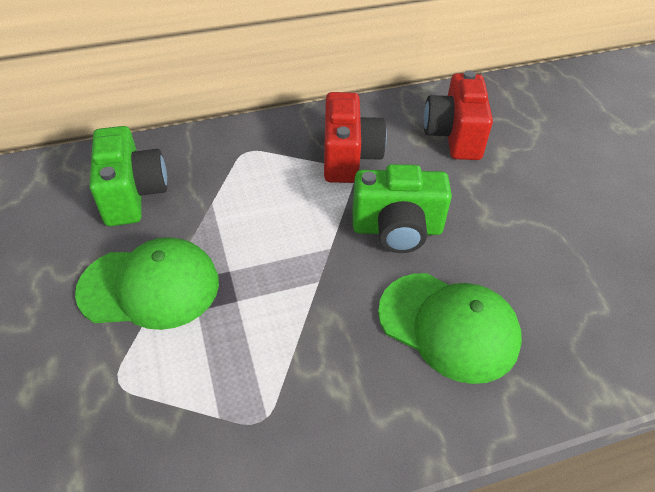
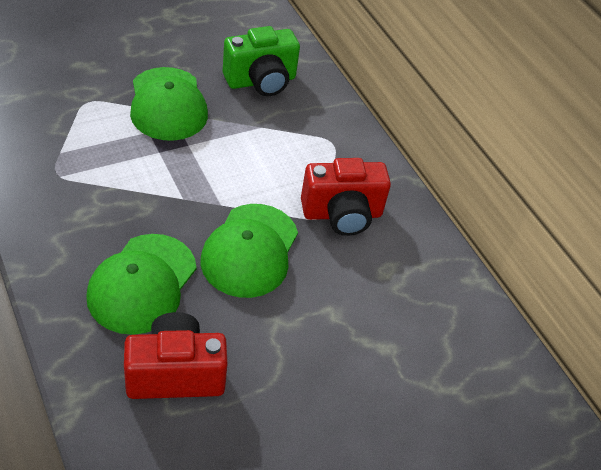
camera: 75 degrees right, 0 degrees up
green camera [352,164,452,253] -> green cap [201,204,298,298]
red camera [424,70,493,160] -> red camera moved to [124,312,228,399]

